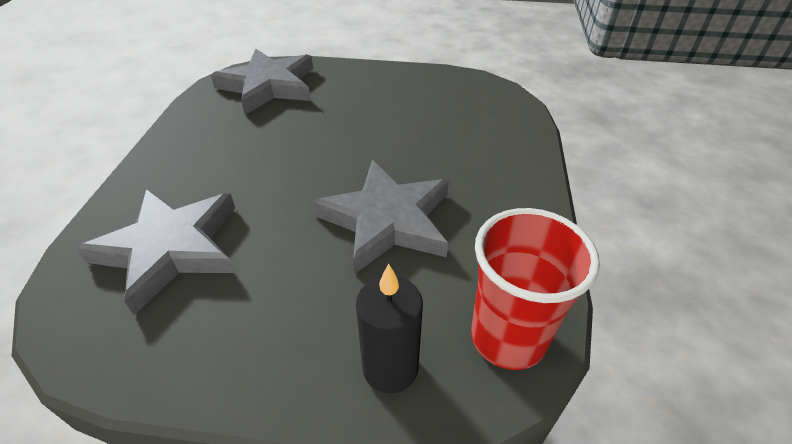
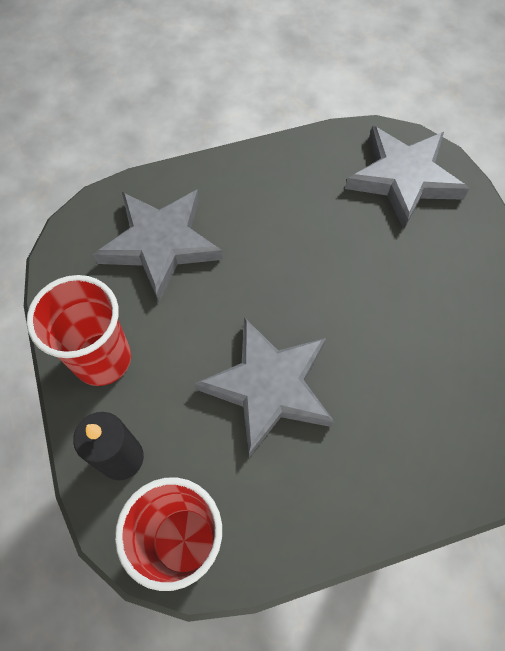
camera: 65 degrees right, 20 degrees up
none -> red cup [27,275,131,386]

